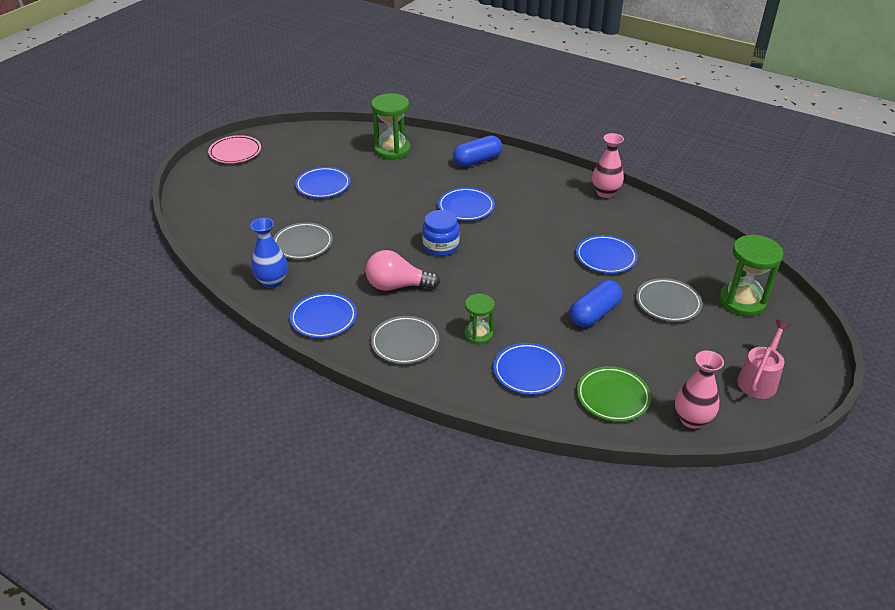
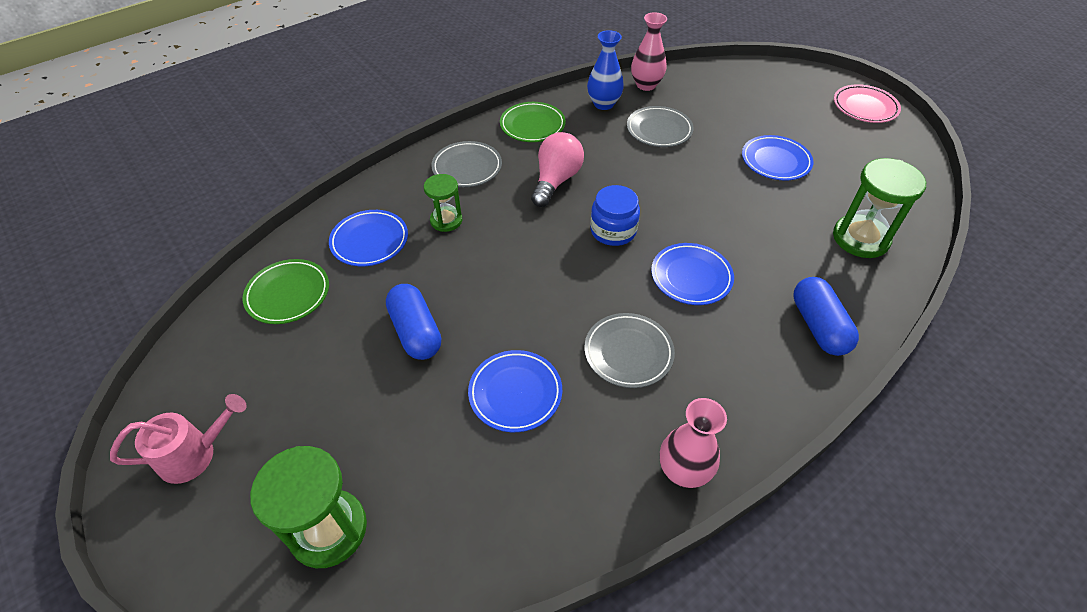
camera: 110 degrees right, 10 degrees up
blue plate [290,293,357,338] -> green plate [500,102,566,142]
grey plate [636,278,702,322] -> grey plate moved to [584,313,675,388]
pink vase [675,350,724,429] -> pink vase moved to [631,12,667,91]
pink watering can [737,319,791,399] -> pink watering can turned 75 degrees counterclockwise [110,394,247,484]

